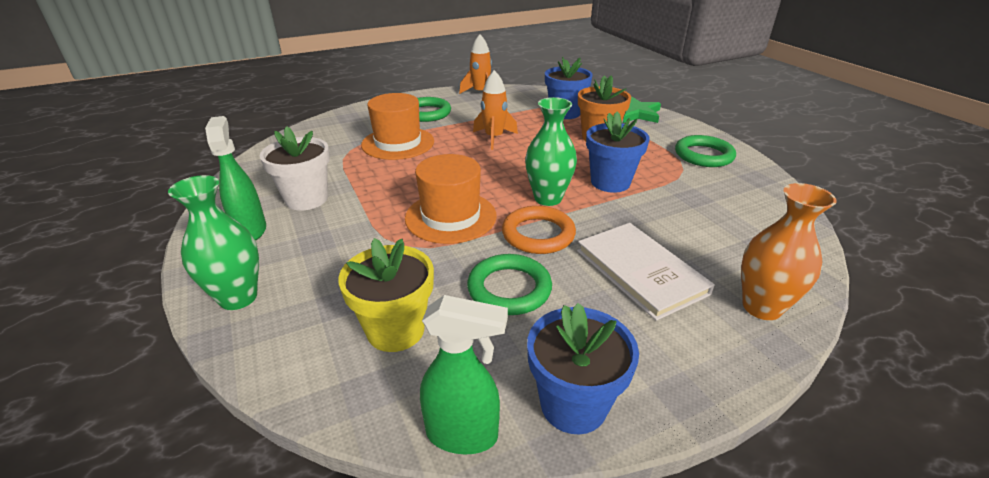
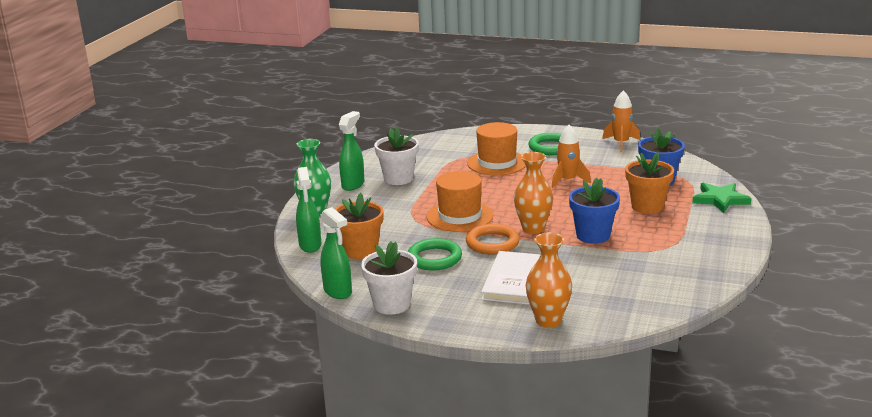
camera: 45 degrees right, 10 degrees down
yellow flower pot [338,238,434,352] -> orange flower pot [335,193,384,259]
green vase [525,97,577,206] -> orange vase [514,152,553,234]
blue flower pot [527,303,639,434] -> white flower pot [361,242,417,315]
green ring [675,135,736,167] -> none
none -> green spray bottle [296,167,321,253]

